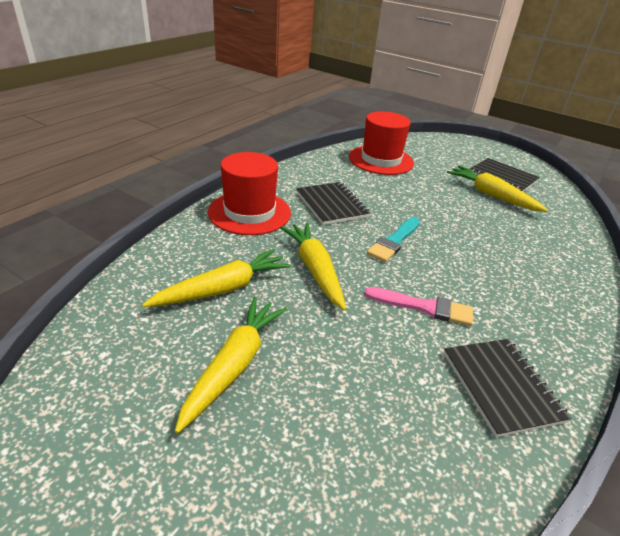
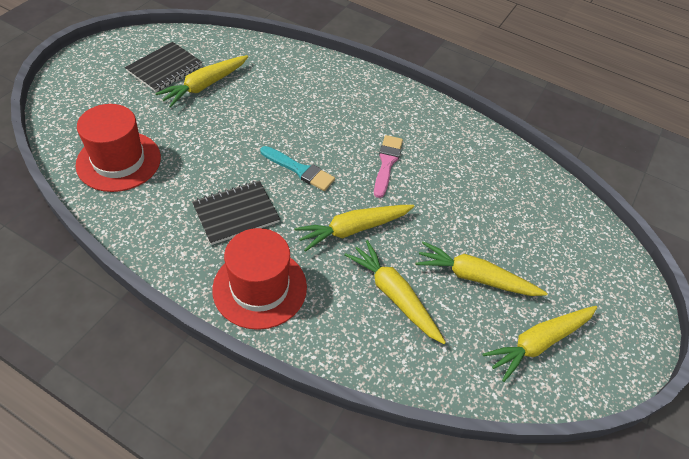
camera: 95 degrees left, 15 degrees up
black notebook [444,339,571,437] -> none
none -> yellow carrot [482,306,597,382]

